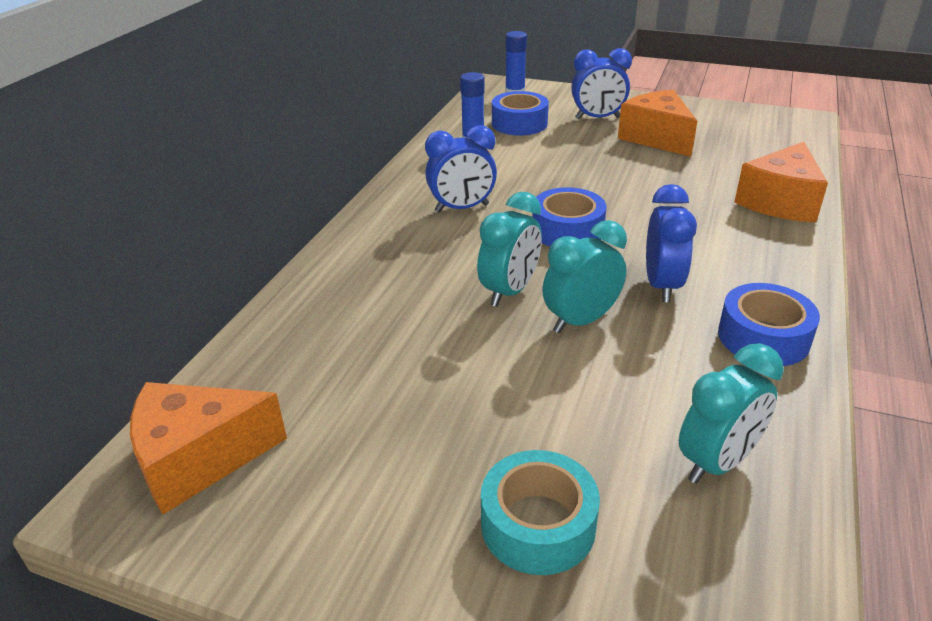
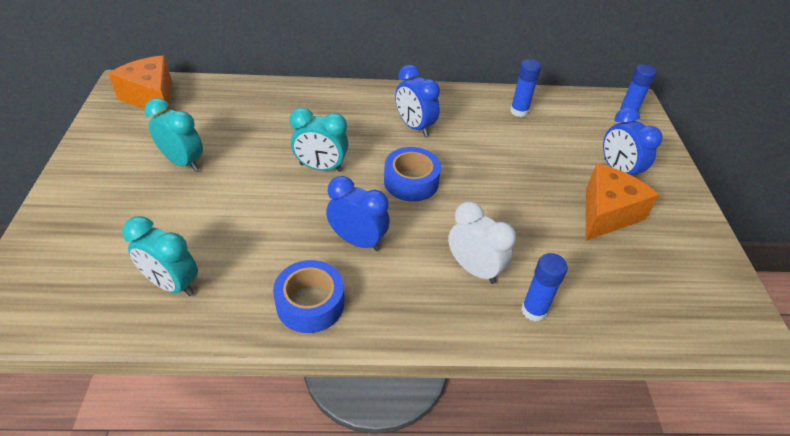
camera: 65 degrees right, 10 degrees up
turquoise tape [481,450,600,575] -> none
blue tape [492,91,549,136] -> none
turquoise clock [543,220,627,333] -> turquoise clock moved to [145,98,203,171]
blue clock [646,184,697,302] -> blue clock turned 135 degrees counterclockwise [326,176,390,251]
orange cheese [734,142,828,222] -> blue glue stick [521,253,568,322]
none -> white clock [448,202,516,284]

